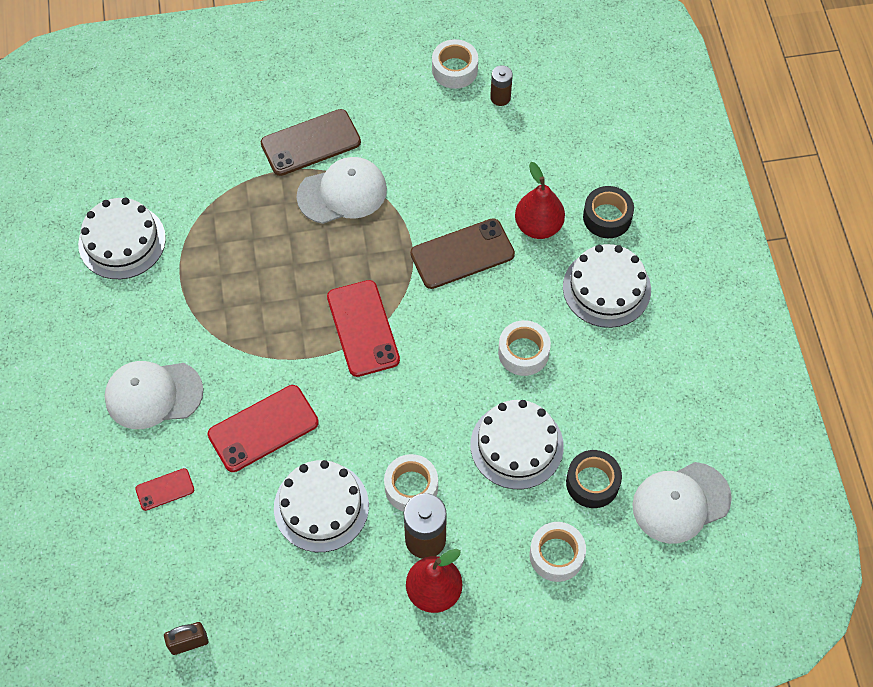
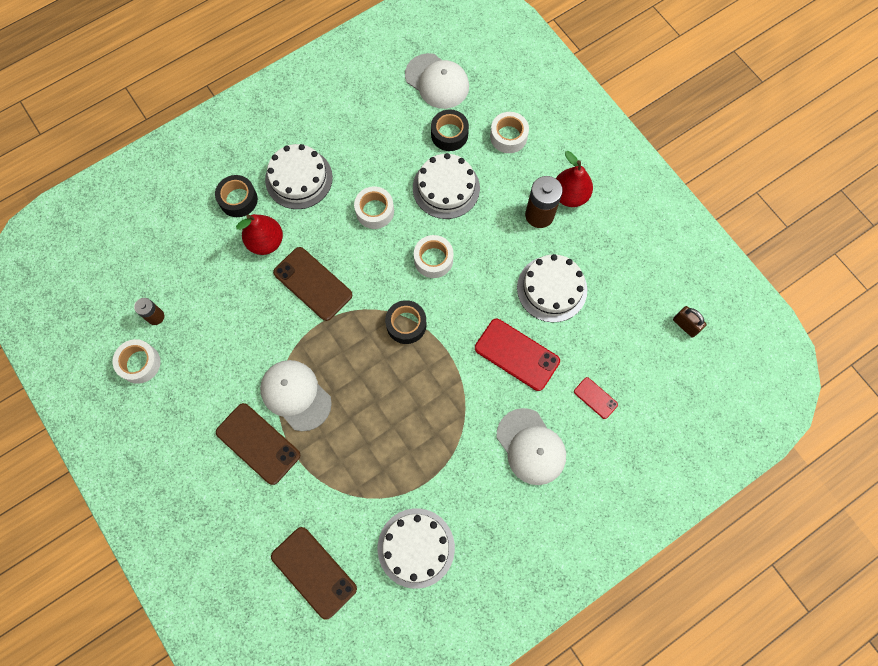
camera: 115 degrees left, 10 degrees up
red phone [327,280,400,377] -> black tape [385,300,426,344]
white tape [384,454,438,512] -> white tape moved to [414,235,454,278]
none -> brown phone [271,527,357,620]

